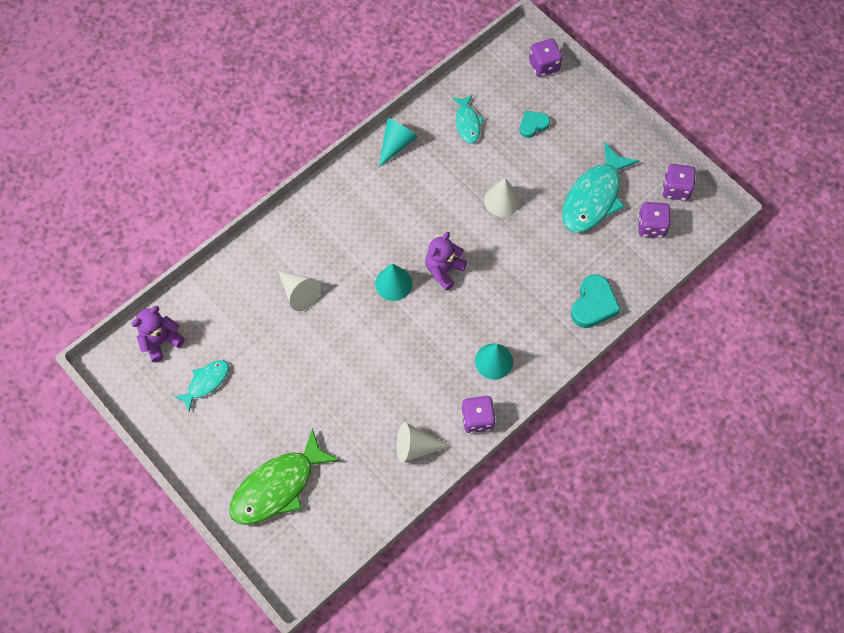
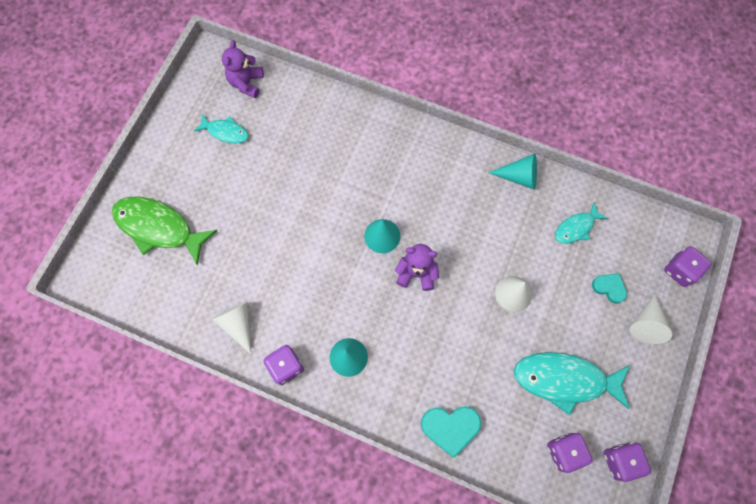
camera: 65 degrees right, 5 degrees up
purple teddy bear [131,306,185,362] -> purple teddy bear turned 105 degrees counterclockwise [222,40,264,98]
white cone [278,271,321,311] -> white cone moved to [630,294,672,344]

